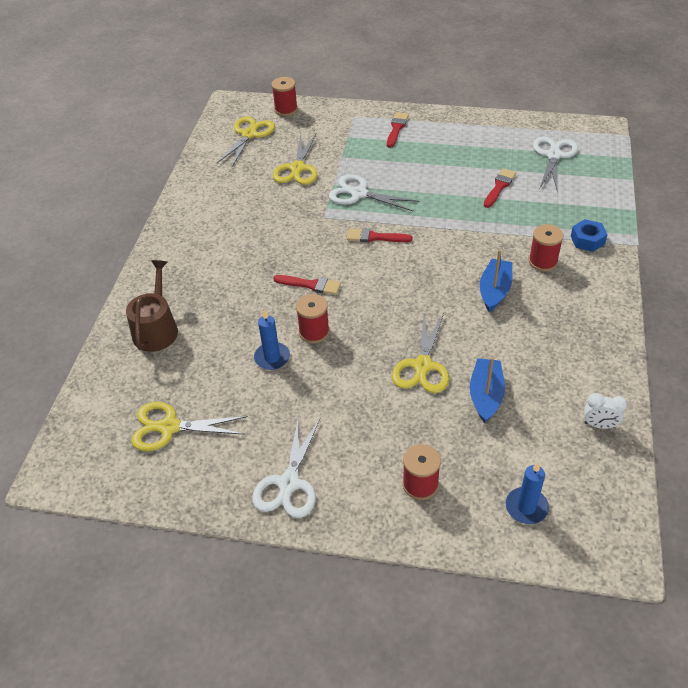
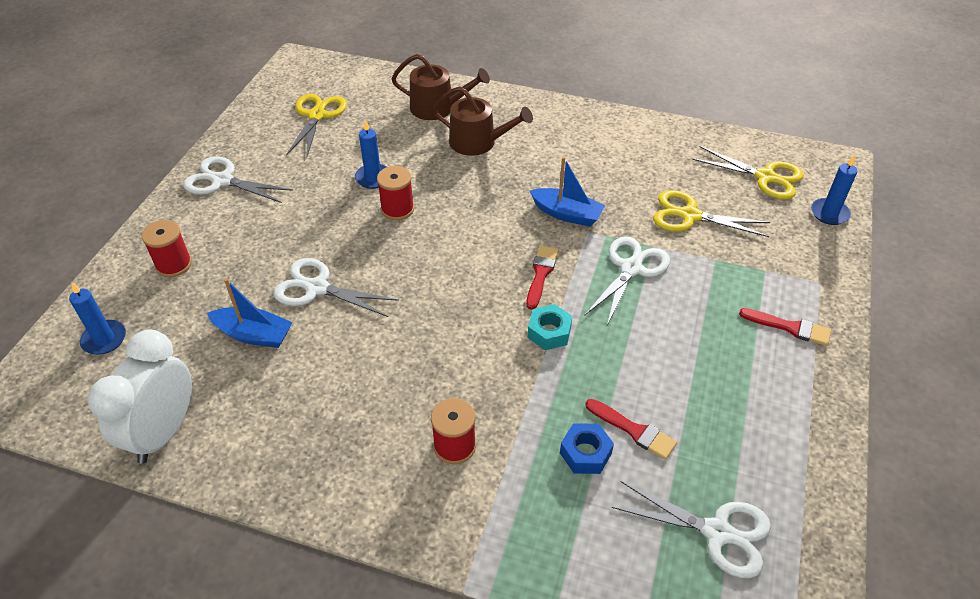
camera: 95 degrees right, 0 degrees up
red spool [272,77,298,116] -> blue candle [811,155,857,225]
red brush [273,275,341,295] -> none
yellow scissors [392,313,449,393] -> white scissors [273,258,399,317]
blue boat [480,250,512,312] -> blue boat moved to [530,157,605,227]
blue nut [571,219,608,252] -> blue nut moved to [560,423,614,474]
white clock [584,393,627,429] -> white clock [88,330,192,464], size x2.15
none -> brown watering can [432,86,533,156]
none -> turquoise nut [528,304,572,350]

